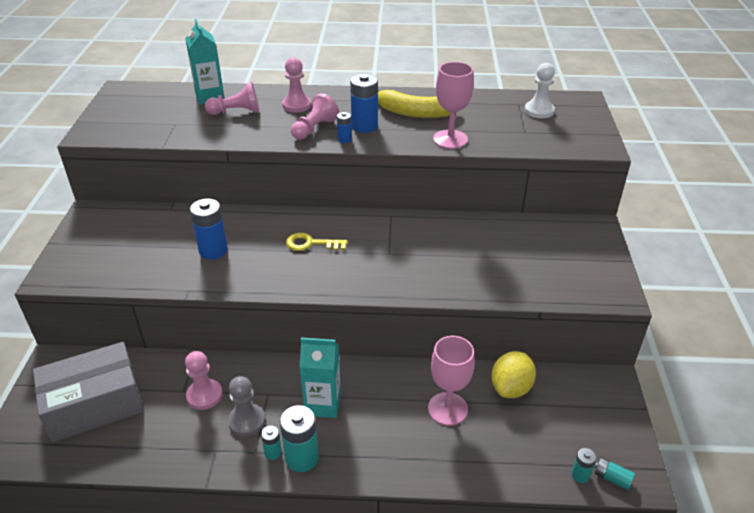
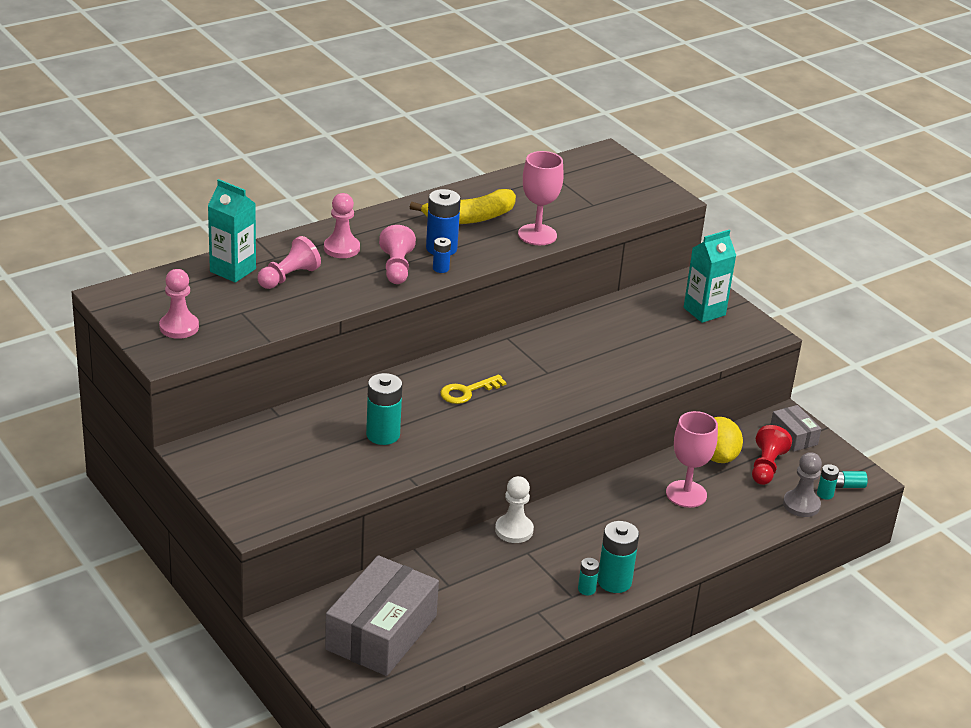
camera: 40 degrees left, 5 degrees down
pink pawn [185,351,223,410] -> pink pawn moved to [159,269,199,339]
blue battery [190,199,228,260] -> turquoise battery [366,373,402,445]
grey pawn [228,376,265,437] -> grey pawn moved to [783,452,822,517]
turquoise carton [299,338,341,418] -> turquoise carton moved to [684,230,736,323]
white pawn [524,63,555,118] -> white pawn moved to [495,476,534,543]
none -> red pawn [752,425,792,485]
none -> grey box [770,405,821,452]

